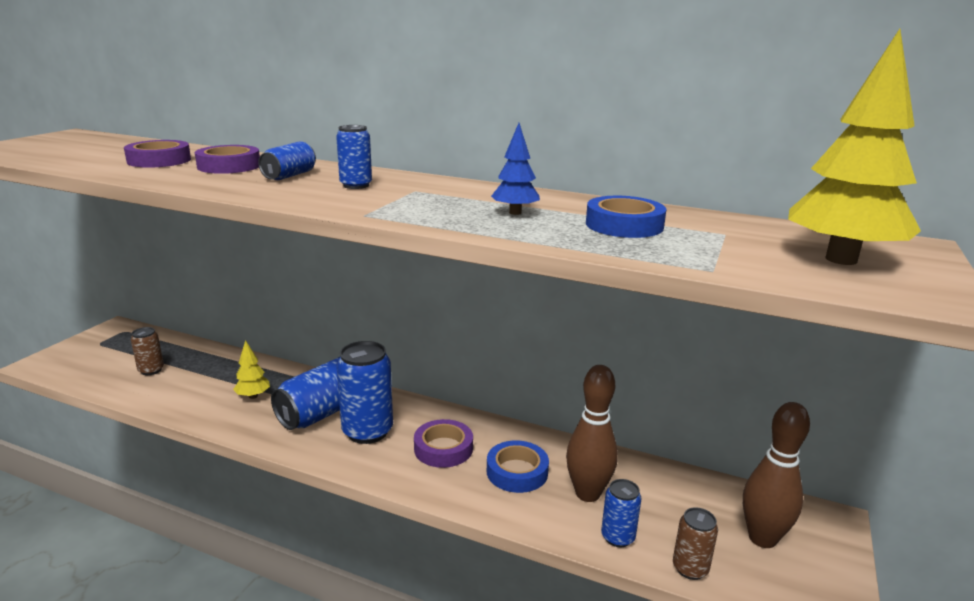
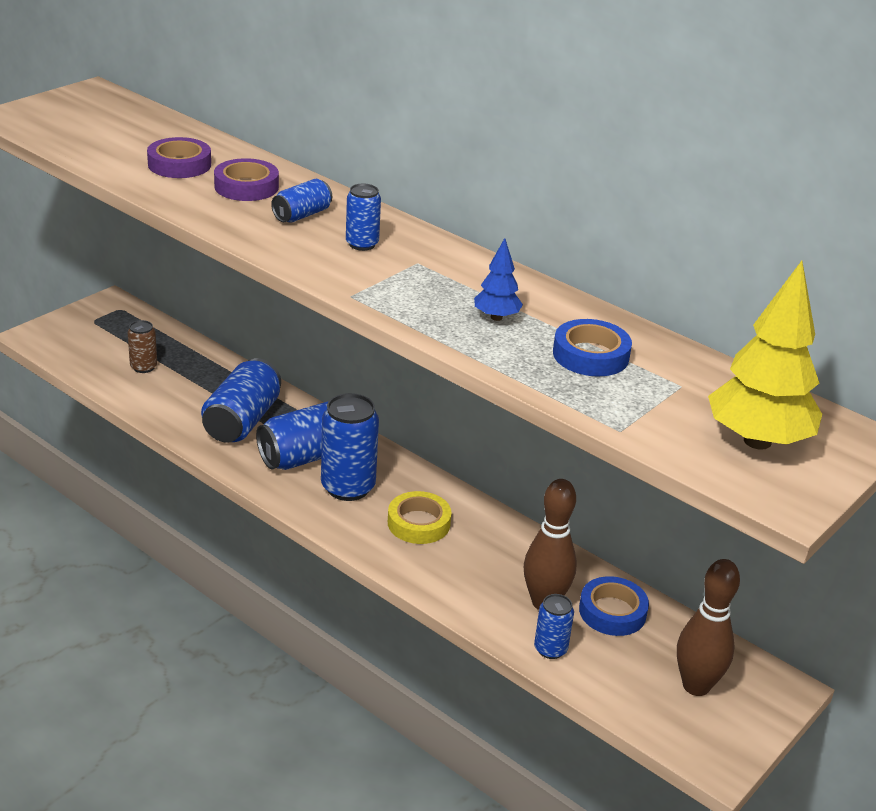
camera: 15 degrees right, 10 degrees up
yellow tree [233,340,270,399] -> blue can [201,358,281,443]
purple tape [414,419,473,468] -> yellow tape [388,491,451,544]
blue tape [487,440,549,493] -> blue tape moved to [579,576,649,636]
brown can [673,507,718,580] -> none

